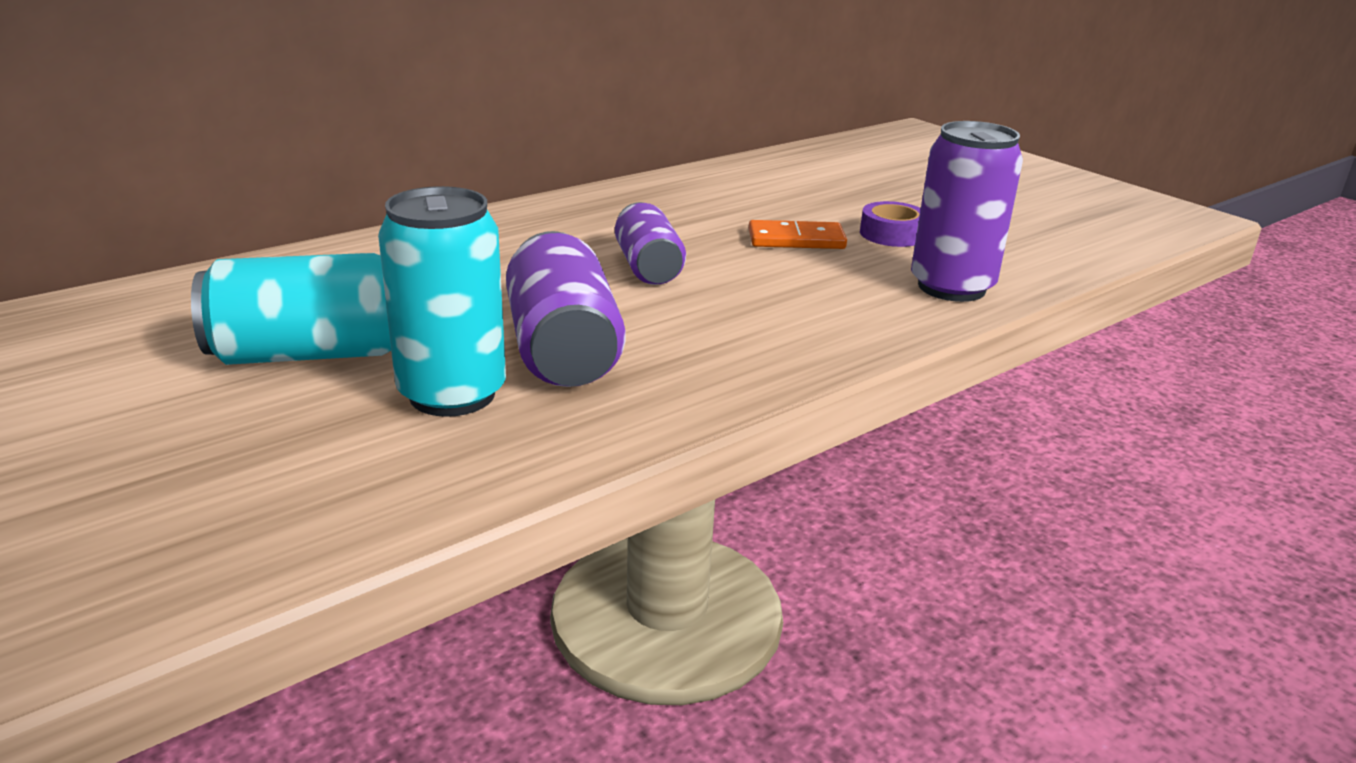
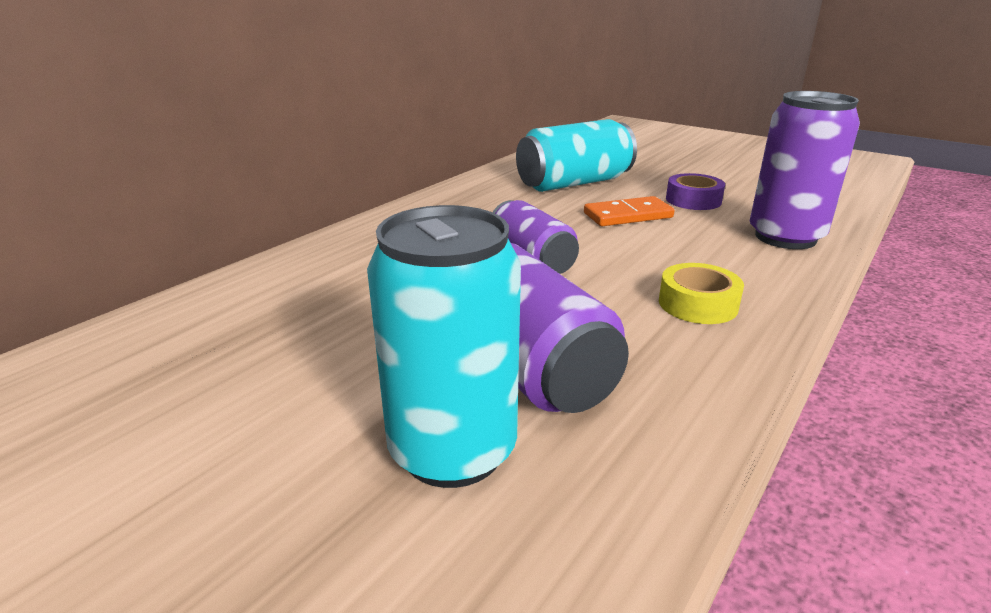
camera: 15 degrees left, 0 degrees up
turquoise can [191,253,391,365] -> turquoise can moved to [516,119,637,192]
none -> yellow tape [659,263,744,324]

